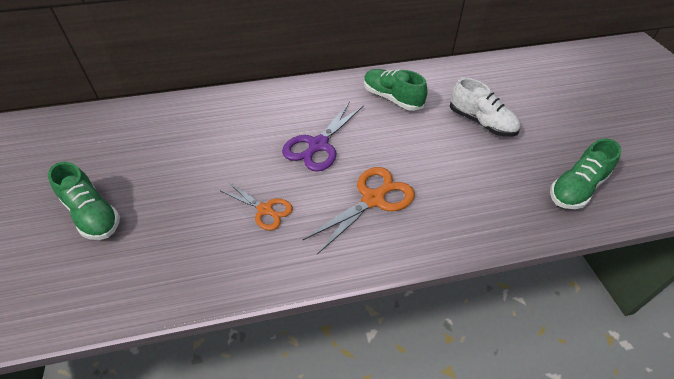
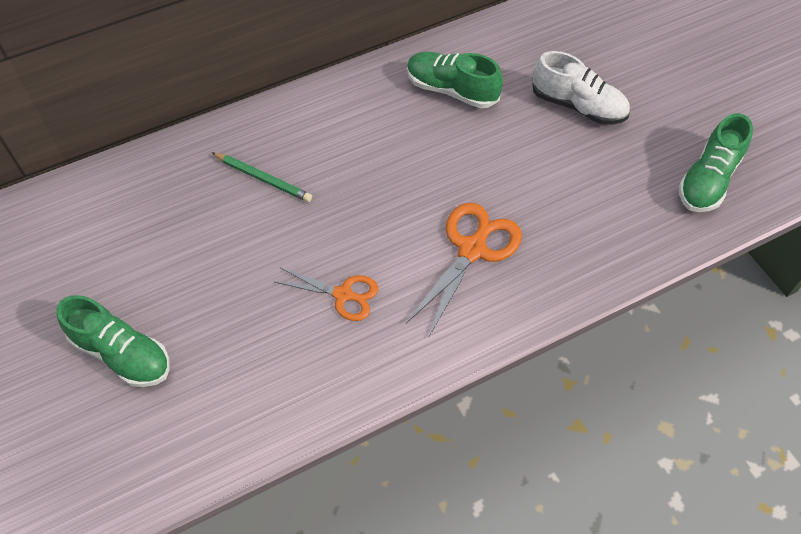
camera: 15 degrees left, 10 degrees up
purple scissors [282,101,364,172] -> none
none -> green pencil [211,152,312,202]

